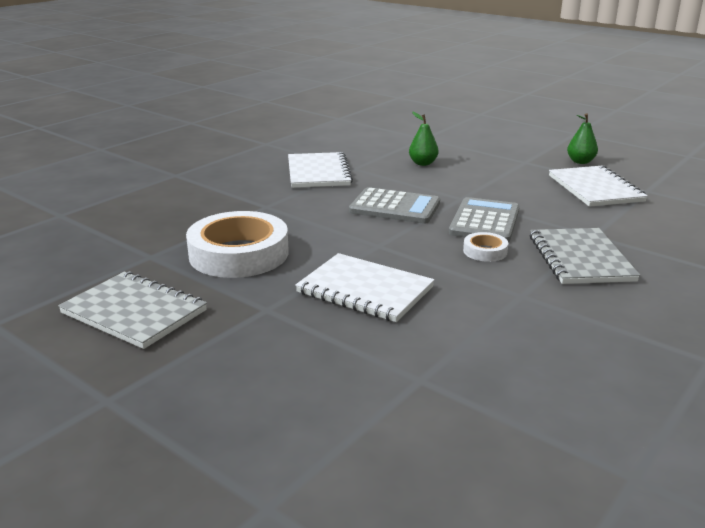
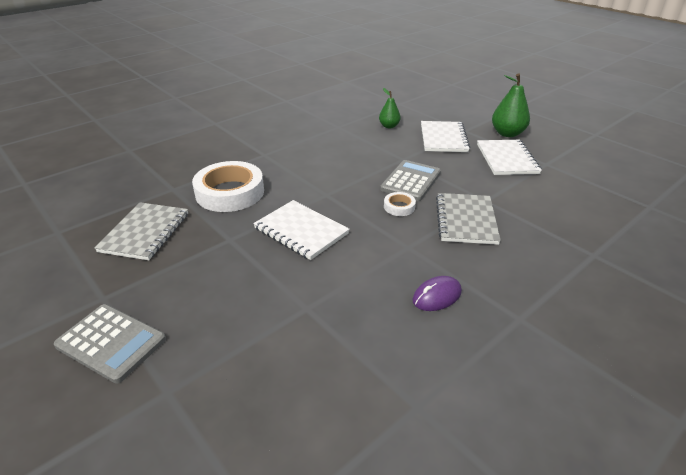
camera: 10 degrees right, 10 degrees up
grey notebook [58,271,207,349] -> grey notebook turned 60 degrees clockwise [94,202,188,260]
white notebook [288,152,353,188] -> white notebook moved to [421,121,470,152]
grey calculator [349,187,440,224] -> grey calculator moved to [54,304,166,383]
green pear [567,113,598,164] -> green pear [492,74,530,137], size x1.63
none -> purple mouse [412,276,462,311]

